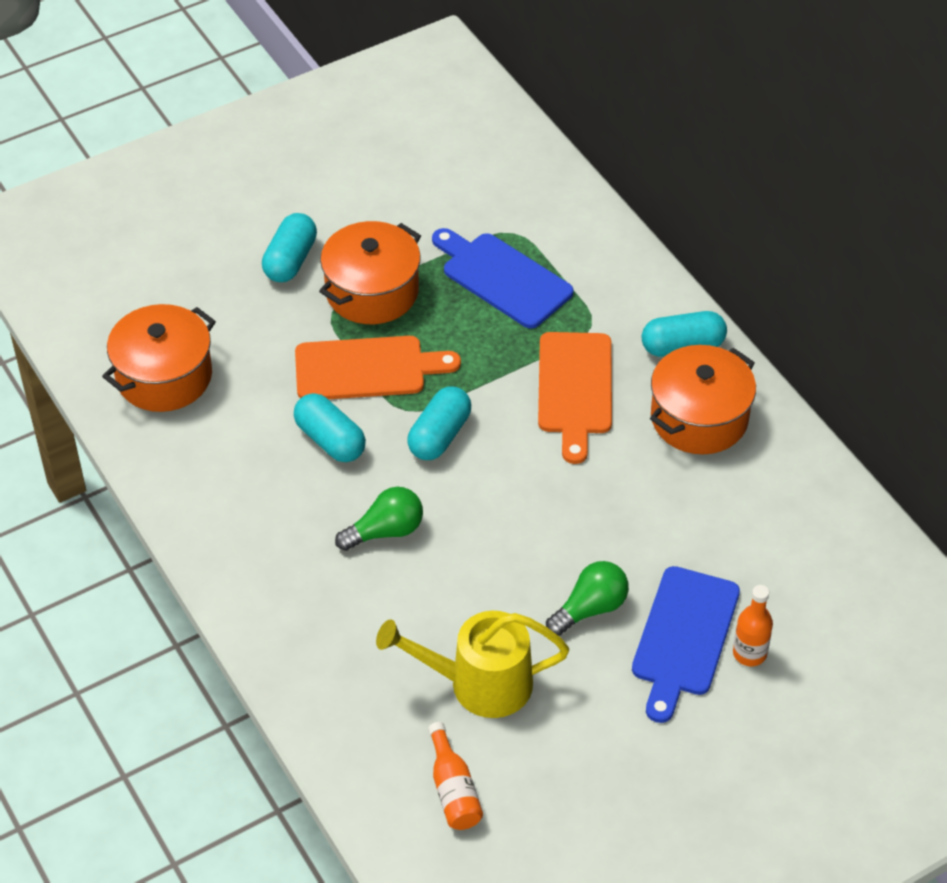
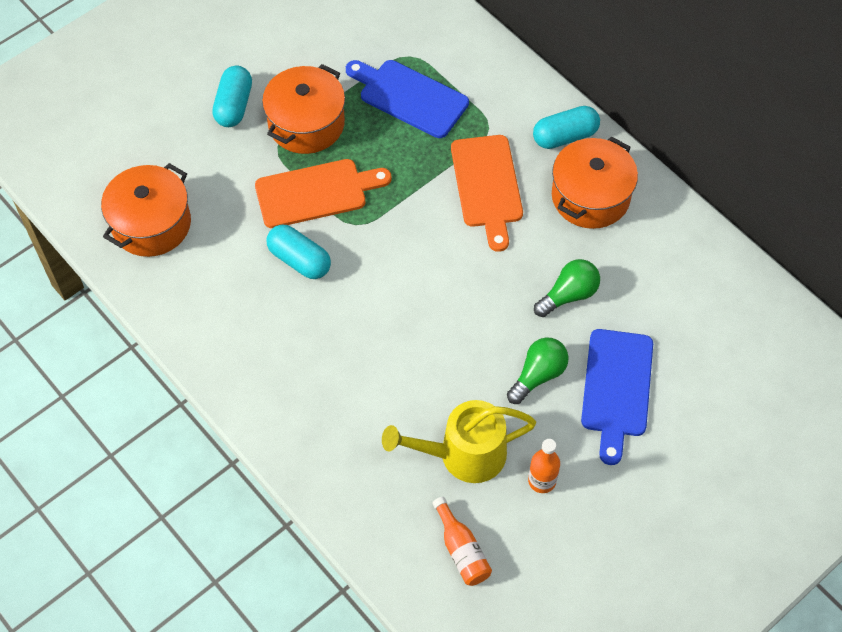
camera: 10 degrees left, 10 degrees up
green light bulb [335,487,423,551] -> green light bulb moved to [534,259,600,317]
turquoise capsule [407,386,471,460] -> none
orange bottle [733,585,773,666] -> orange bottle moved to [528,439,560,493]

